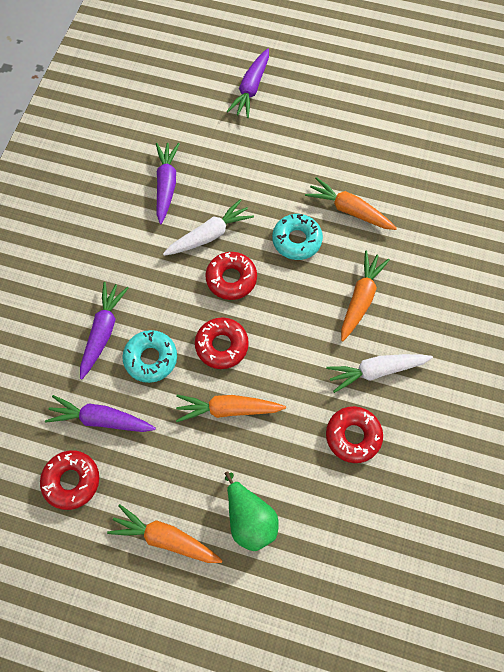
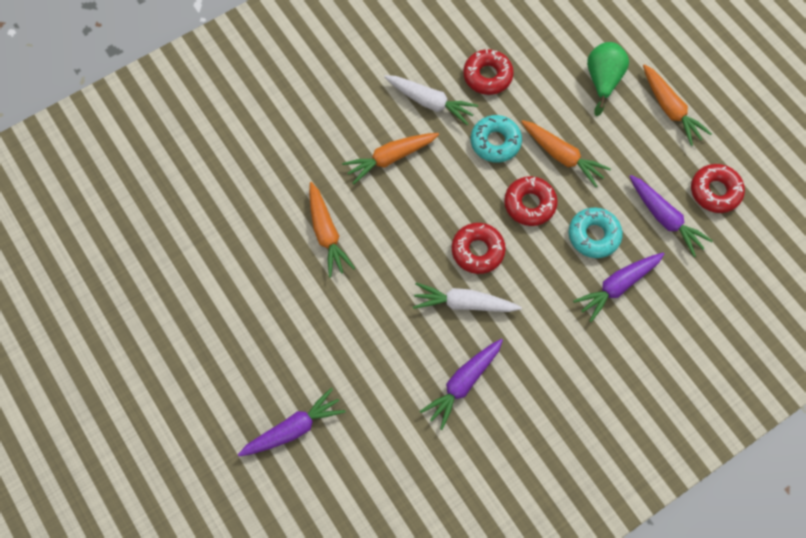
camera: 140 degrees left, 0 degrees up
turquoise donut [272,214,323,260] -> turquoise donut moved to [471,115,522,162]

